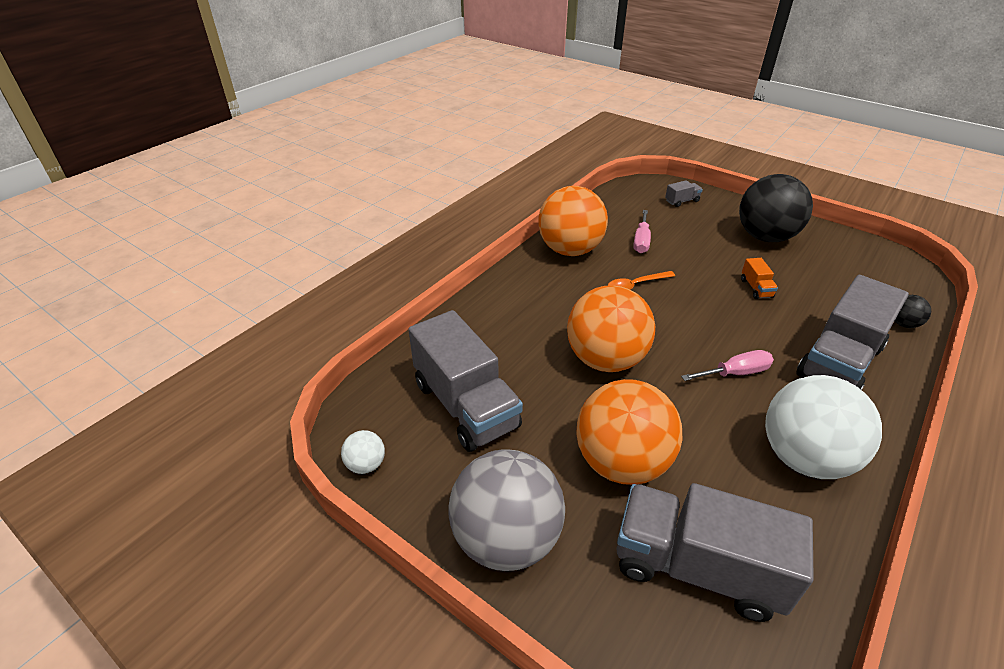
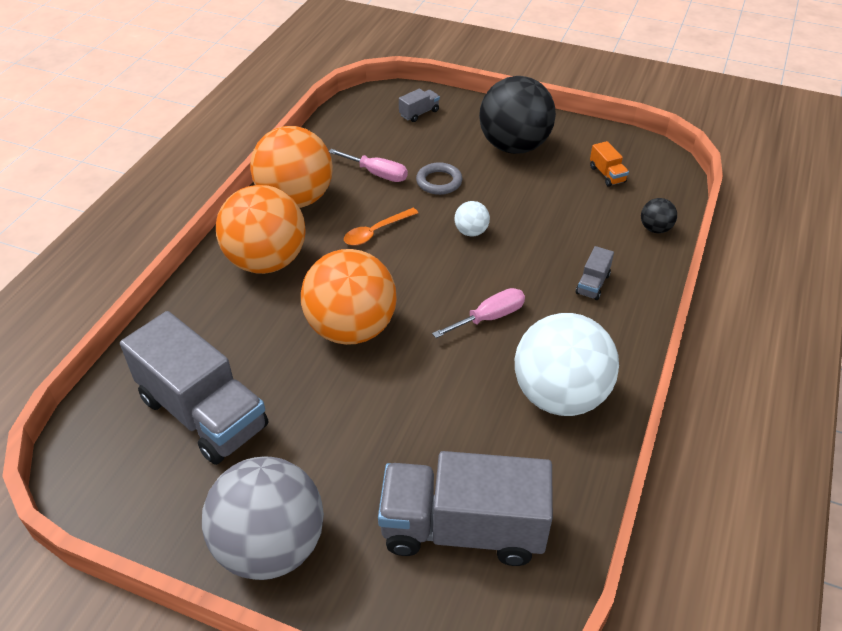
camera: 15 degrees left, 5 degrees up
white ball [341,430,385,474] -> white ball moved to [454,201,490,237]
orange ball [576,379,682,485] -> orange ball moved to [216,185,306,274]
pink screwdriver [634,210,651,253] -> pink screwdriver turned 60 degrees counterclockwise [329,149,408,182]
orange truck [741,258,778,299] -> orange truck moved to [590,141,629,187]
grey truck [796,275,909,390] -> grey truck [576,246,614,300], size x0.40
none -> grey ring [416,162,462,195]

